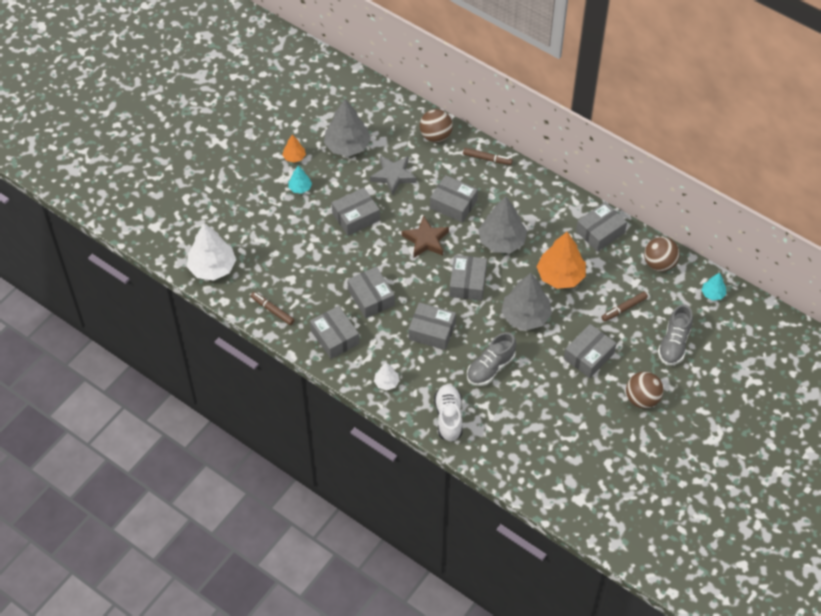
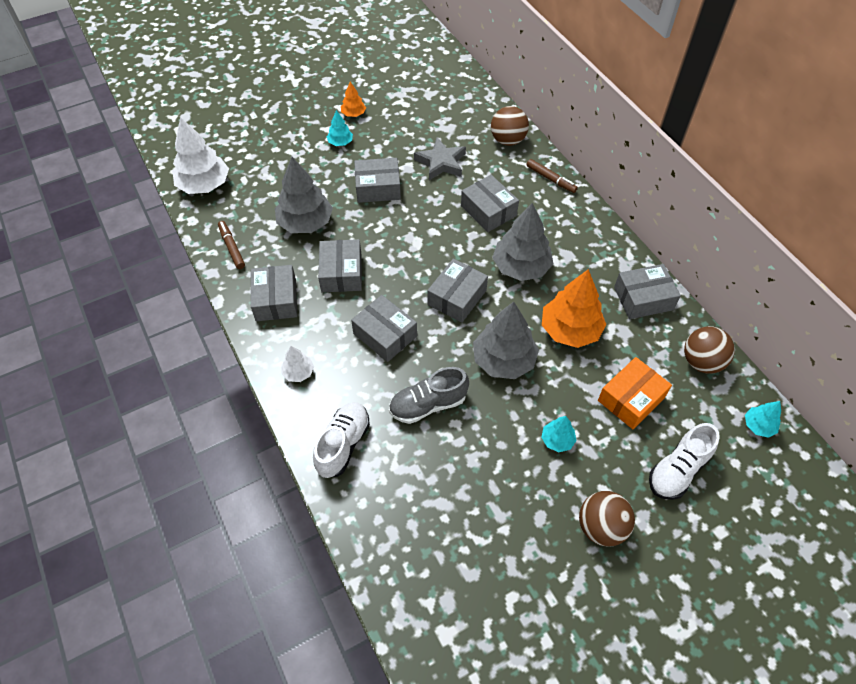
camera: 25 degrees right, 0 degrees up
grey tree [324,99,371,156] -> grey tree moved to [275,157,333,233]
brown star [402,215,449,258] -> none
grey box [564,324,617,378] -> turquoise tree [541,416,577,452]
brown marker [601,292,648,322] -> orange box [598,357,672,429]
grey shoe [658,304,693,365] -> white shoe [649,423,719,500]

